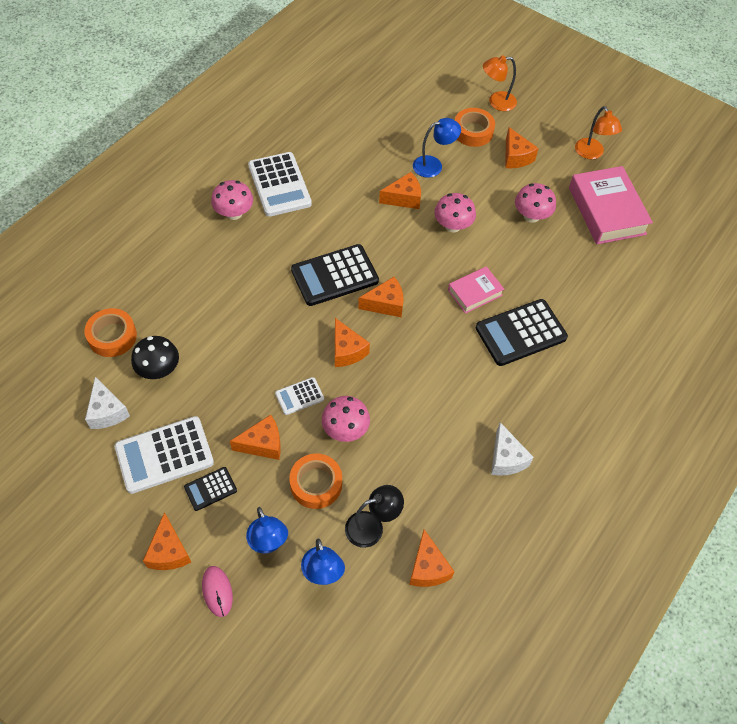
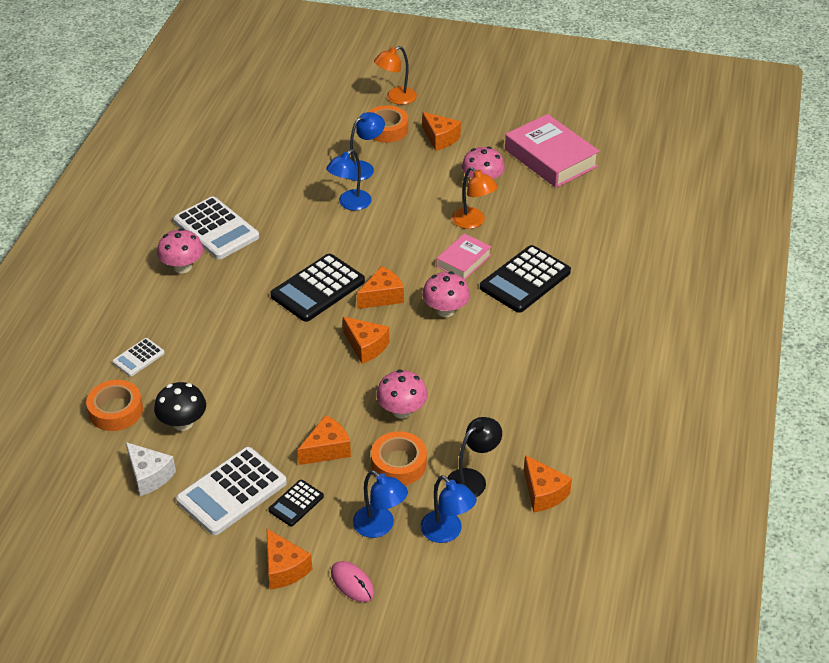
camera: 20 degrees left, 15 degrees down
white calculator [275,377,324,415] -> white calculator moved to [113,338,165,376]
orange cheese [379,172,421,209] -> blue lamp [326,149,372,211]
pink mushroom [434,193,476,232] -> pink mushroom moved to [422,272,470,317]
white cheese [491,422,534,476] -> none
orange lamp [575,106,622,159] -> orange lamp moved to [452,167,498,229]

